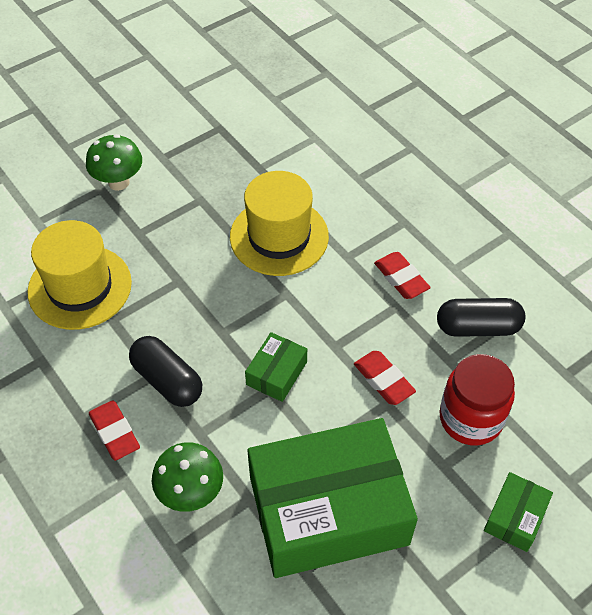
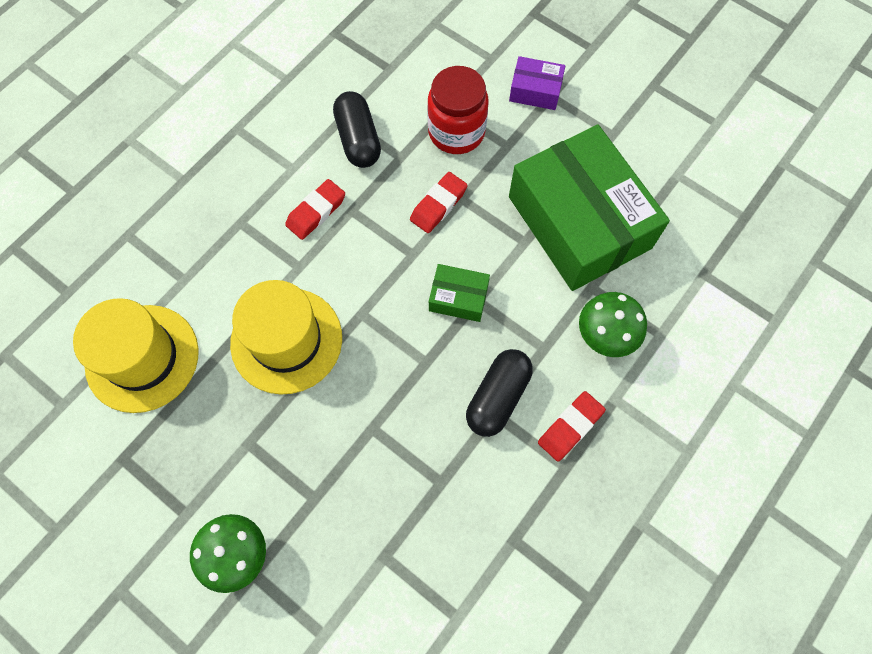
camera: 105 degrees left, 15 degrees up
yellow hat [27,220,132,330] -> yellow hat moved to [73,298,199,413]
green box [484,472,553,552] -> purple box [509,56,565,110]

